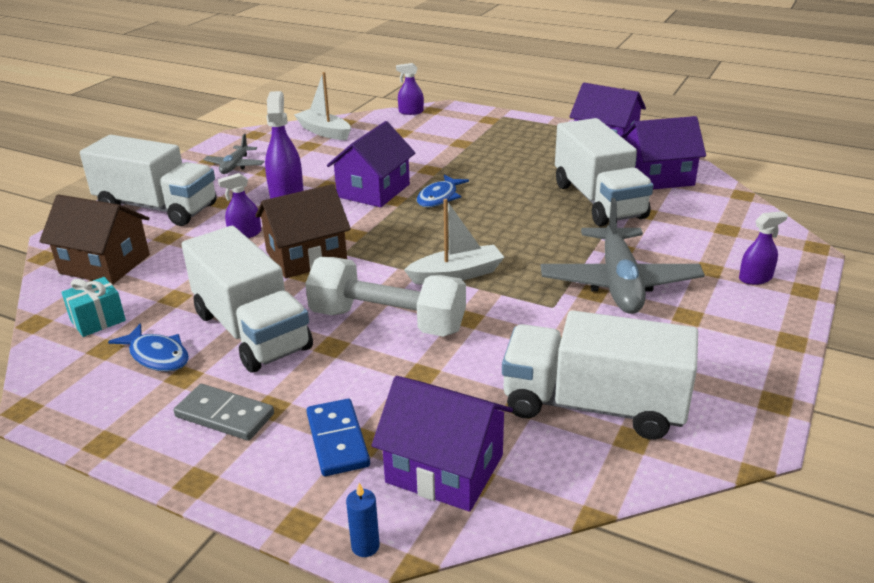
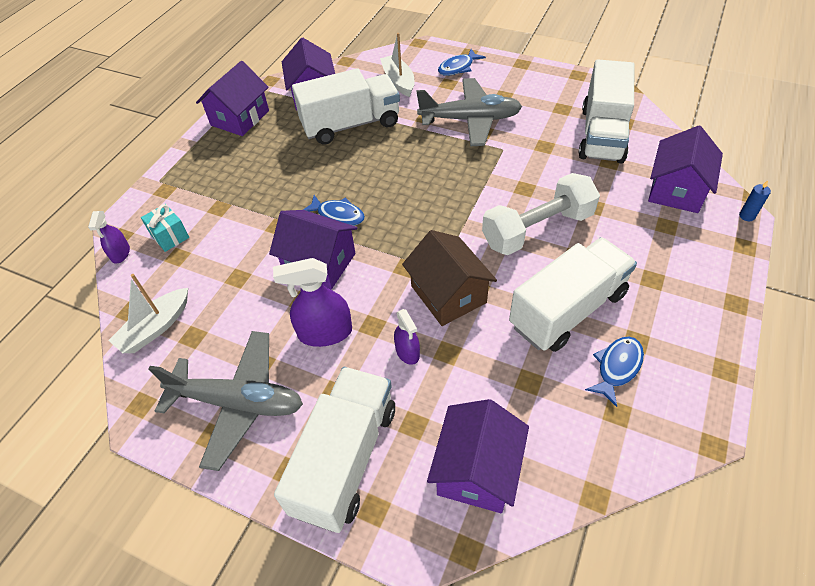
camera: 90 degrees left, 20 degrees up
brown house [39,195,150,284] -> purple house [427,399,529,513]
turquoise gift [61,277,126,337] -> turquoise gift moved to [141,204,189,252]
grey domino [174,384,274,441] -> none
grey plane [203,134,265,174] -> grey plane [149,331,303,471], size x1.94
white dumbbell [305,257,466,337] -> white dumbbell turned 45 degrees clockwise [482,173,600,255]
blue domino [306,399,370,476] -> none
white boat [404,199,504,285] -> white boat moved to [380,33,415,97]
purple spray bottle [739,211,788,285] -> blue fish [438,49,486,76]

